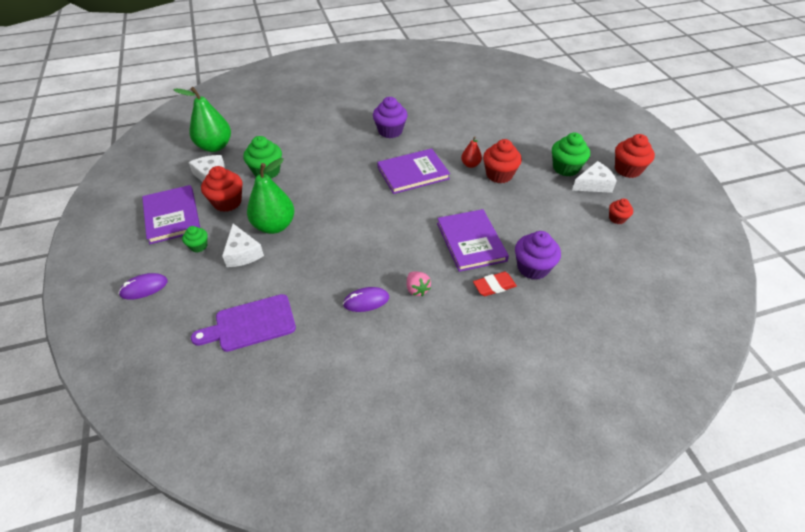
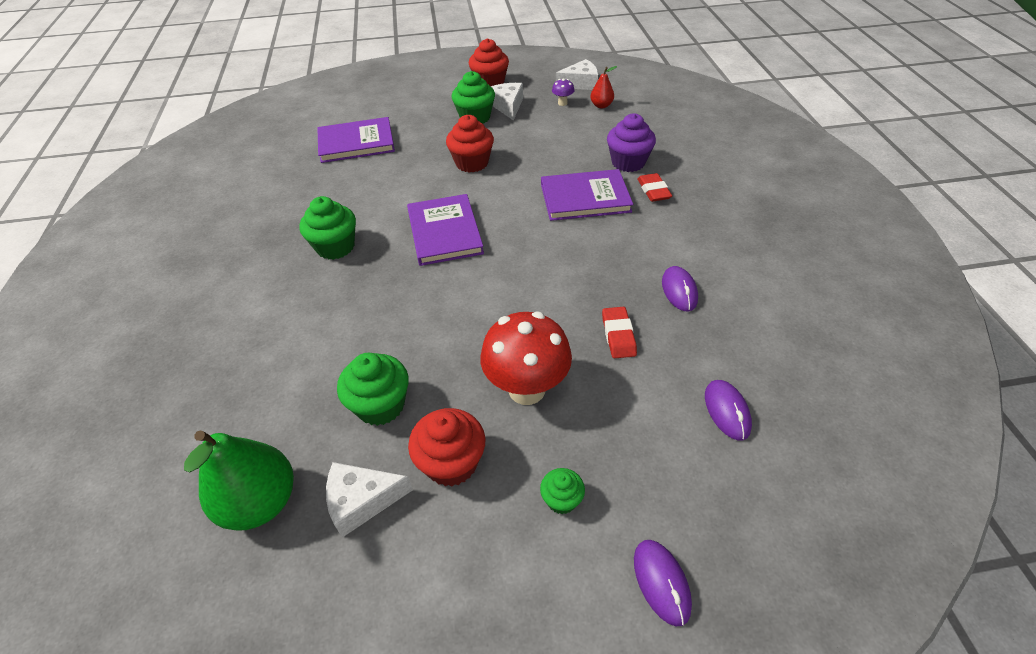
camera: 80 degrees left, 0 degrees up
purple book [142,185,200,244] -> purple book moved to [317,117,395,163]
purple cutting board [191,294,296,352] -> purple mouse [705,380,752,441]
white cheese [222,224,264,267] -> white cheese moved to [556,59,598,90]
green pear [247,158,295,234] -> red mushroom [480,311,572,405]
purple cupcake [373,97,408,138] -> green cupcake [299,196,356,260]
pink strawberry [407,272,431,296] -> none
red pear [461,136,482,168] -> red pear moved to [590,66,617,108]
red cupcake [609,199,633,224] -> purple mushroom [552,78,574,106]
none -> red eraser [602,307,637,358]

